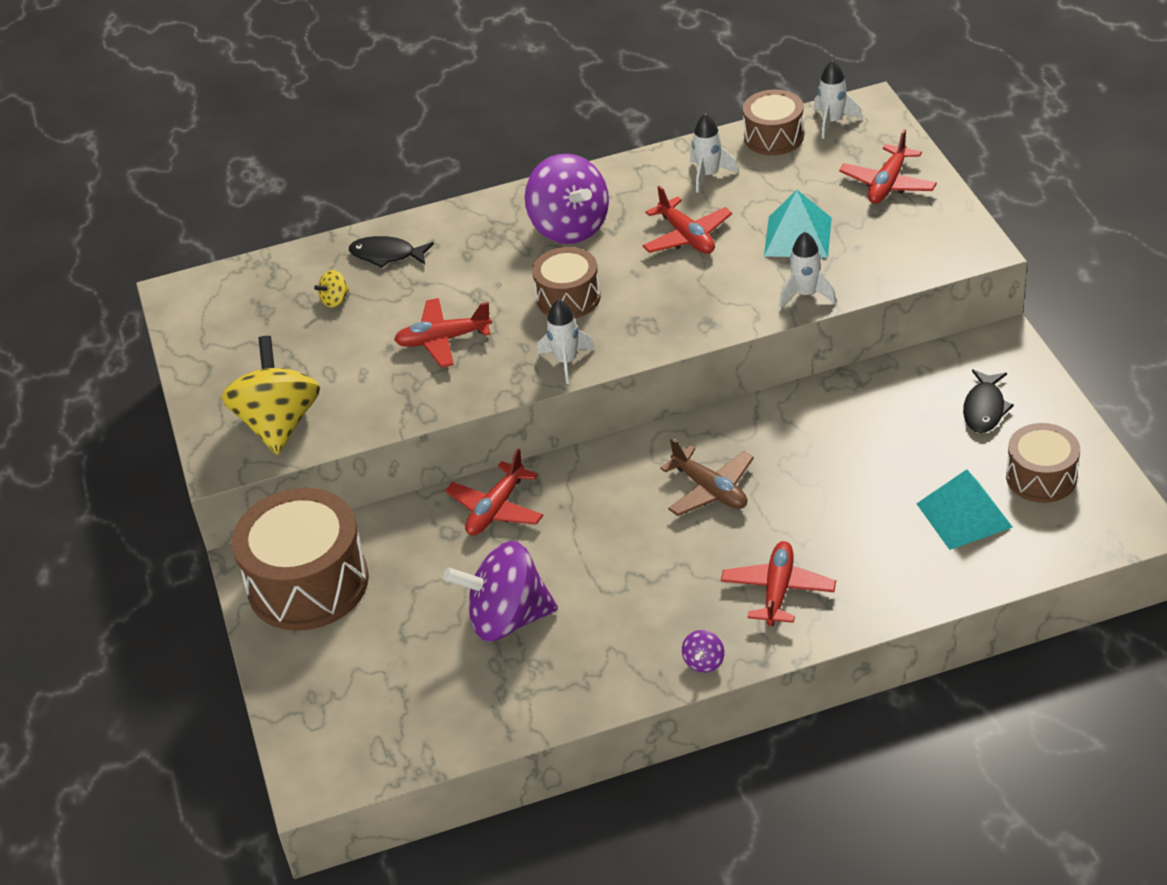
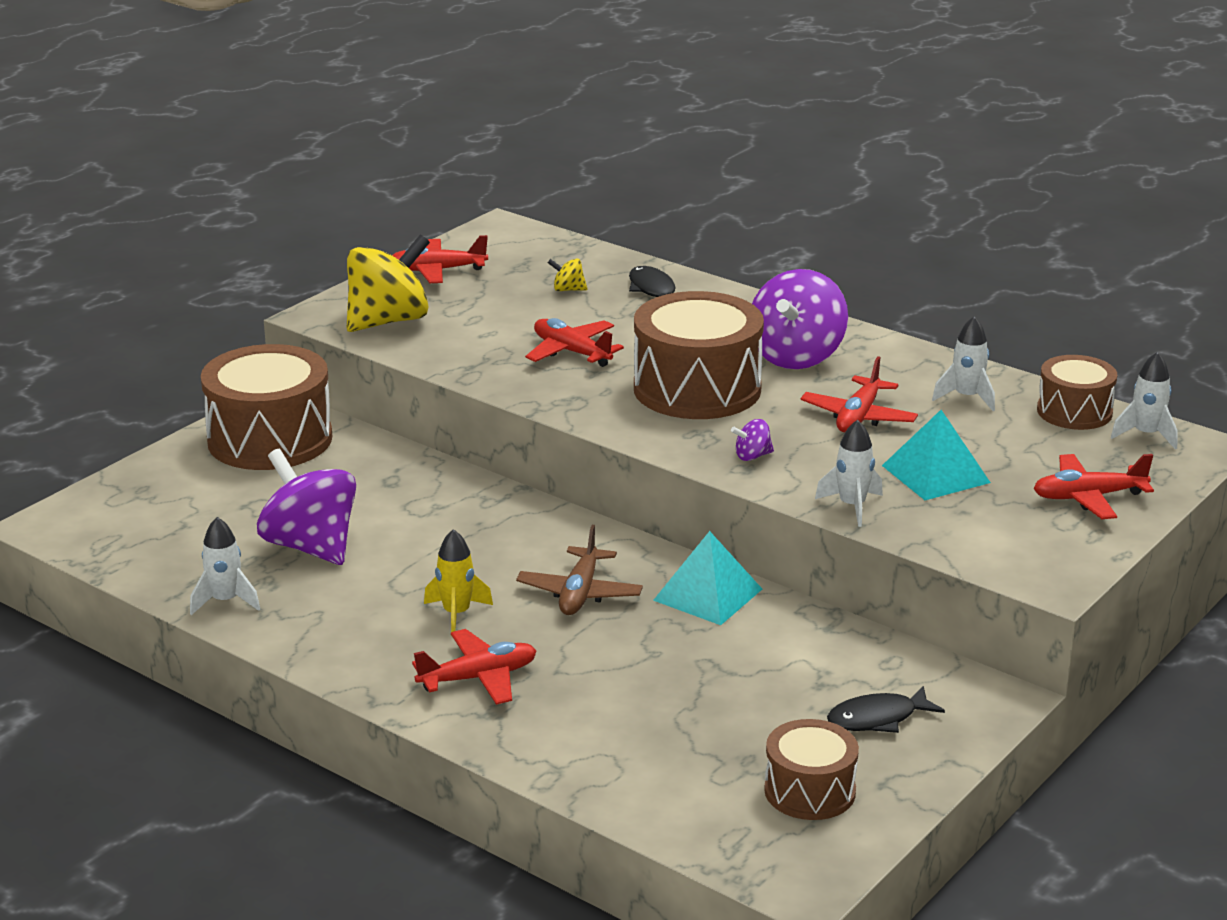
camera: 50 degrees right, 15 degrees down
red plane [445,449,544,536] -> red plane moved to [392,235,488,283]
brown drum [532,247,601,318] -> brown drum [634,291,764,419], size x1.75
white rocket [538,299,594,384] -> white rocket moved to [190,517,260,615]
purple spinning top [682,630,724,673] -> purple spinning top moved to [731,419,774,461]
turquoise pyramid [916,469,1013,550] -> turquoise pyramid moved to [653,531,762,625]
none -> yellow rocket [424,529,493,637]

